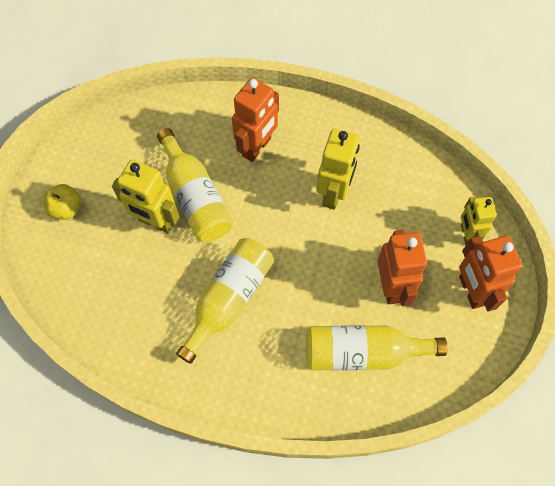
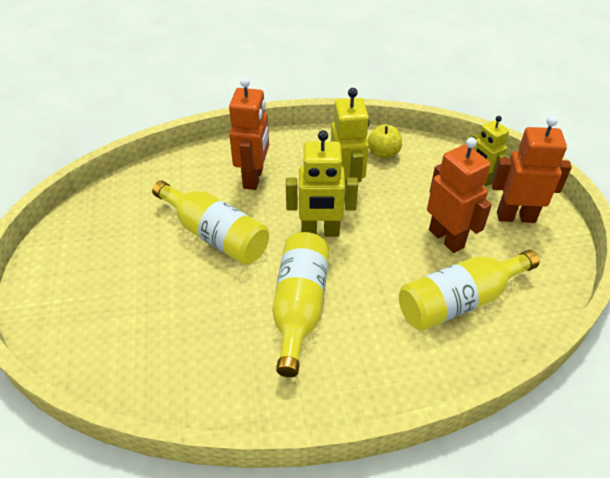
camera: 25 degrees left, 20 degrees down
yellow apple [44,184,81,220] -> yellow apple moved to [368,124,402,158]
yellow robot [112,160,179,233] -> yellow robot moved to [286,130,358,237]
orange robot [459,236,522,311] -> orange robot turned 135 degrees clockwise [491,116,572,223]

